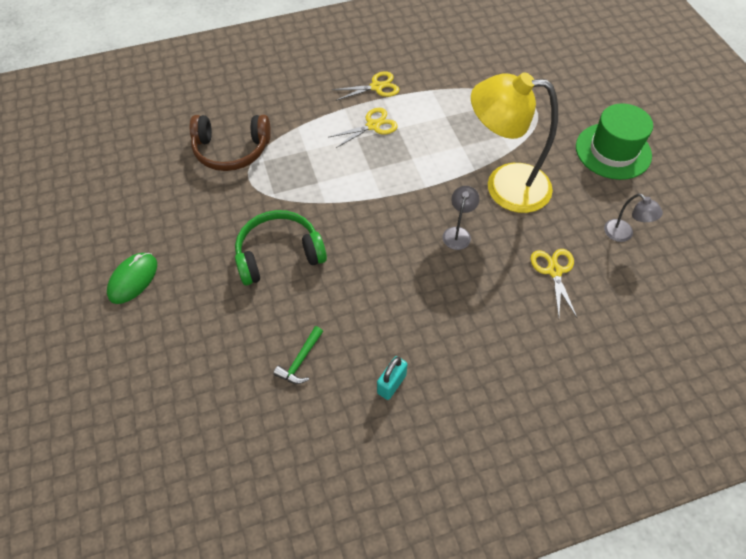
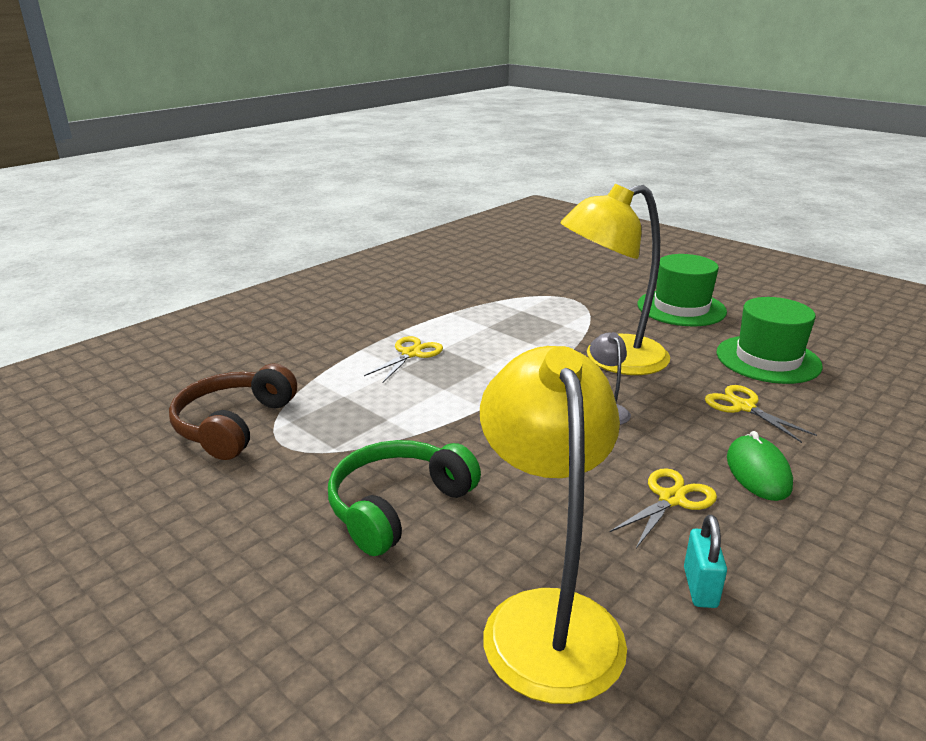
camera: 30 degrees left, 30 degrees down
green mouse [107,253,157,304] -> green mouse moved to [727,431,793,501]
brown headphones [190,115,271,171] -> brown headphones turned 135 degrees clockwise [169,364,297,460]
green hammer [273,326,323,384] -> yellow lamp [480,346,627,704]
yellow scissors [332,71,400,101] -> yellow scissors moved to [610,468,717,548]
grey lamp [604,194,663,242] -> green hat [716,297,823,384]

